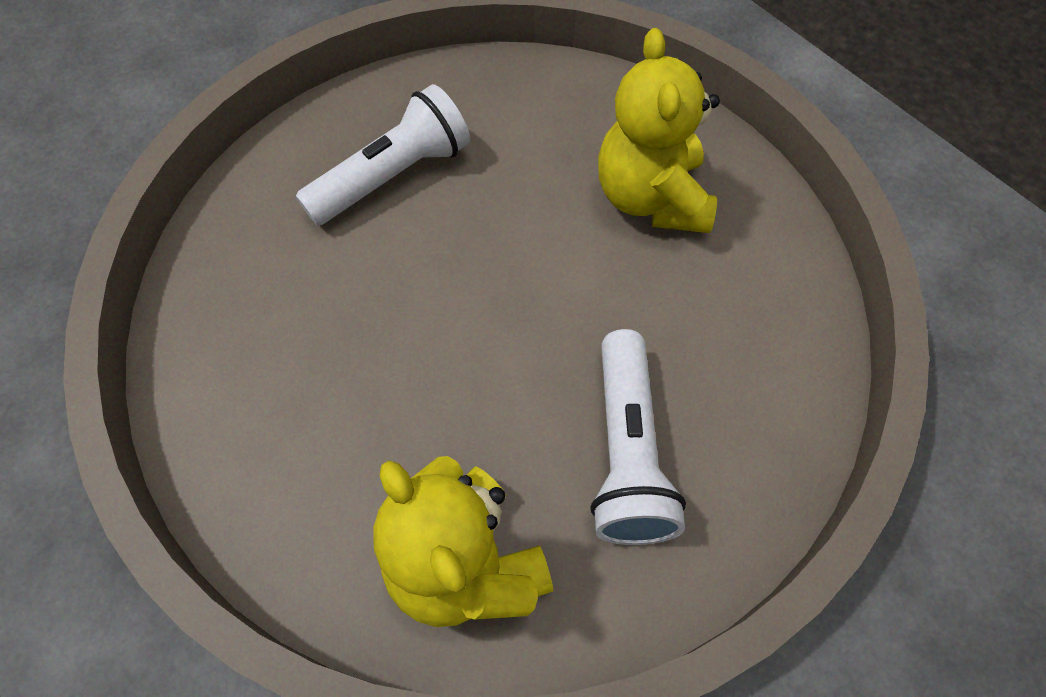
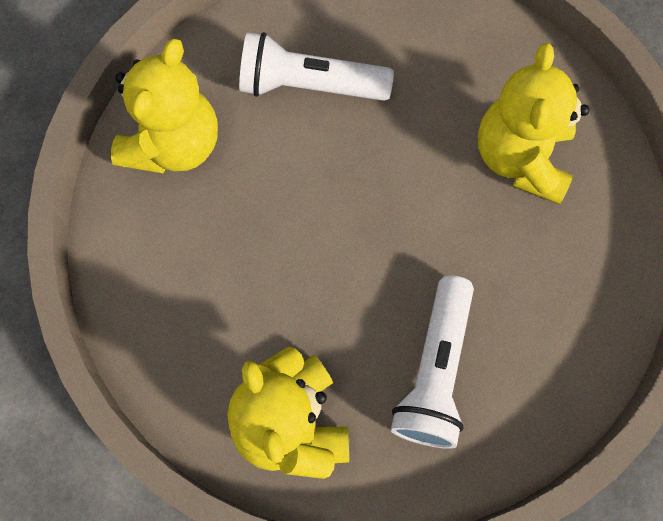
camera: 15 degrees right, 10 degrees up
white flashlight [296,84,470,226] -> white flashlight turned 150 degrees counterclockwise [239,32,394,101]
none -> yellow teddy bear [111,39,218,173]

